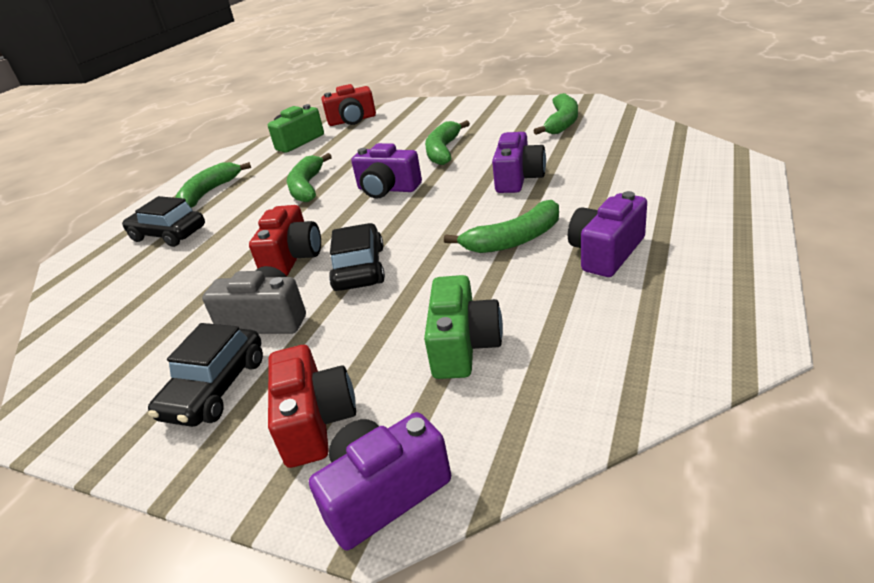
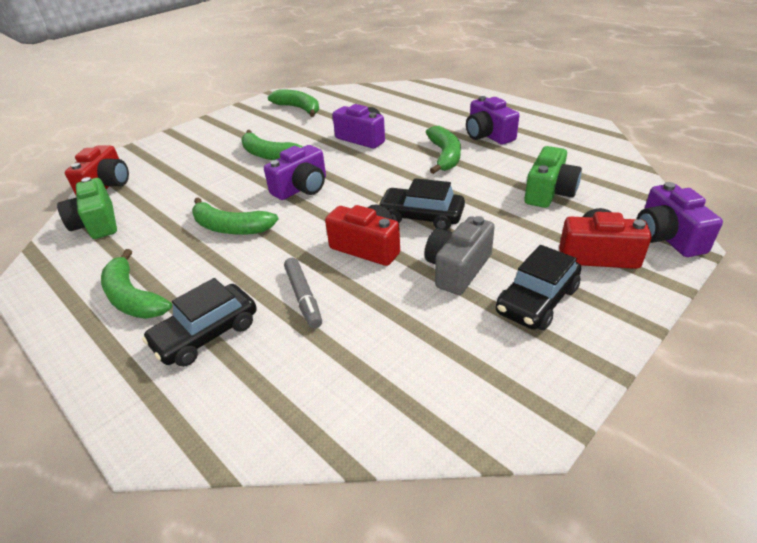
camera: 70 degrees left, 5 degrees up
black car [148,323,263,427] -> black car turned 90 degrees clockwise [496,245,581,331]
green camera [424,275,503,379] -> green camera turned 90 degrees clockwise [524,146,582,208]
none -> grey marker [284,258,322,329]

